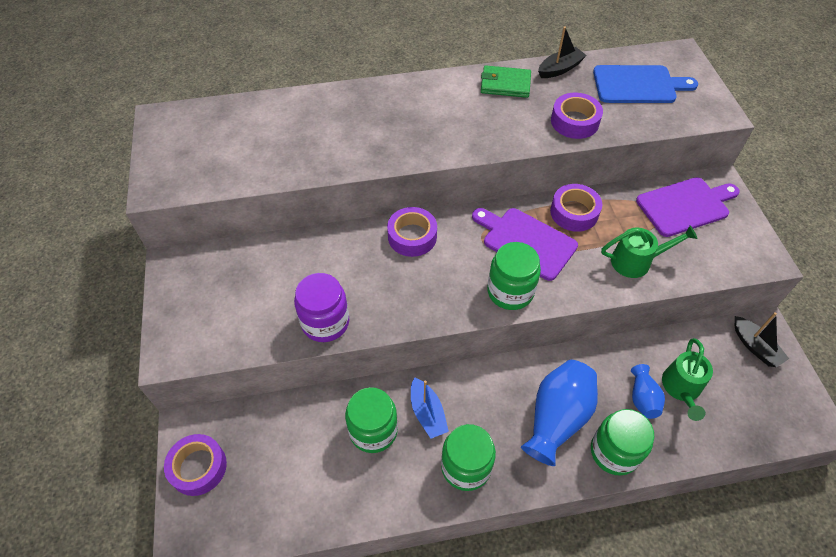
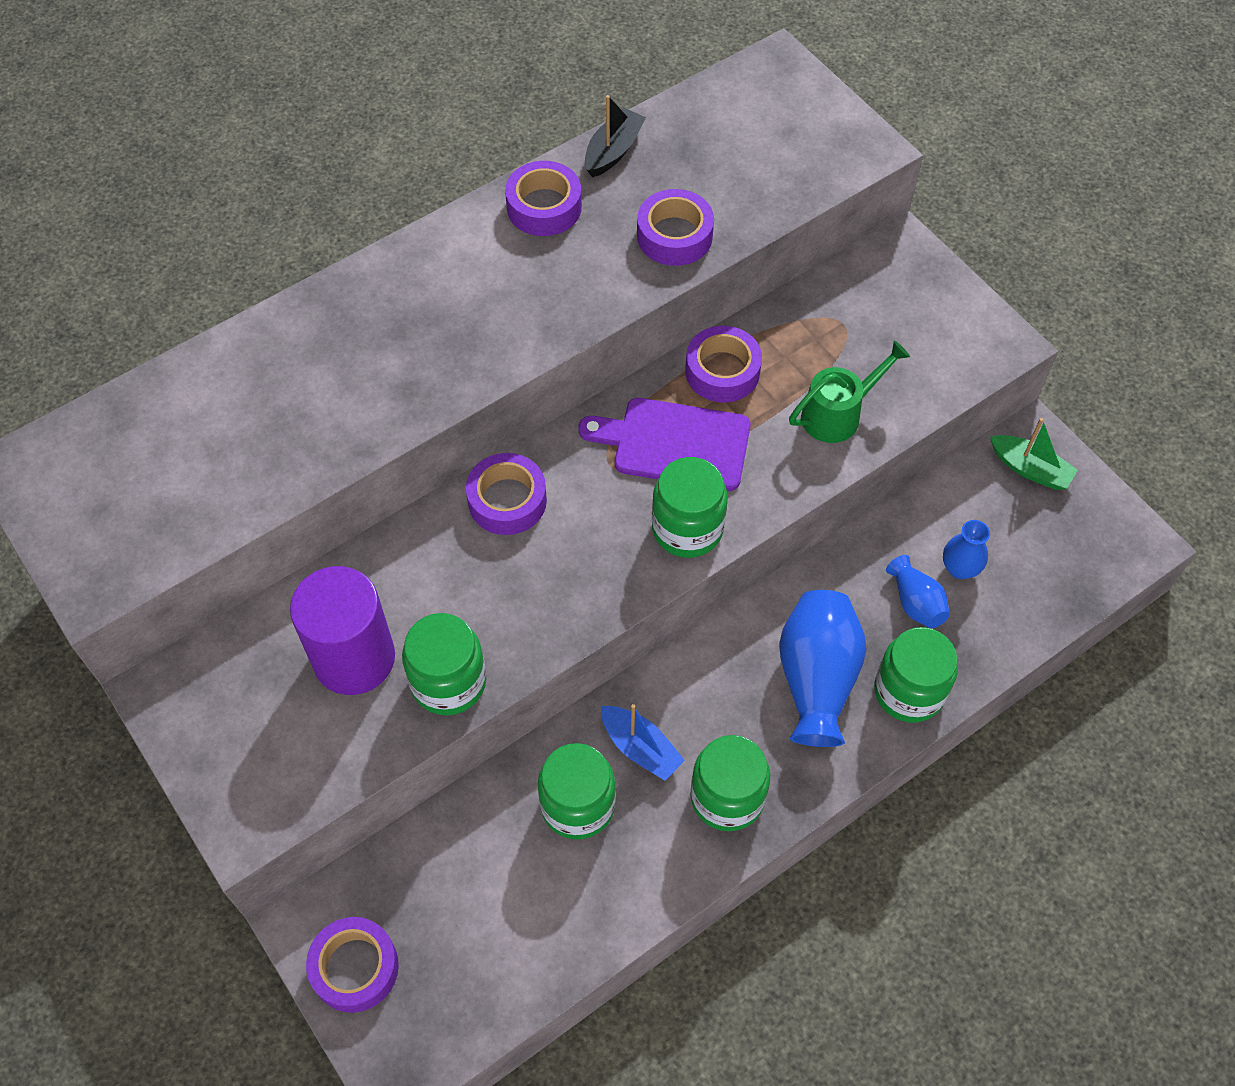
camera: 25 degrees left, 5 degrees up
purple jar [294,273,349,342] -> green jar [402,613,486,715]
green wallet [481,65,531,98] -> purple tape [505,161,582,236]
blue cutting board [593,65,698,103] -> none
purple cutting board [636,177,740,237] -> none
green watering can [662,338,713,421] -> blue vase [943,520,990,579]
black boat [735,312,789,367] -> green boat [990,418,1078,490]
none -> purple cylinder [290,566,395,695]

